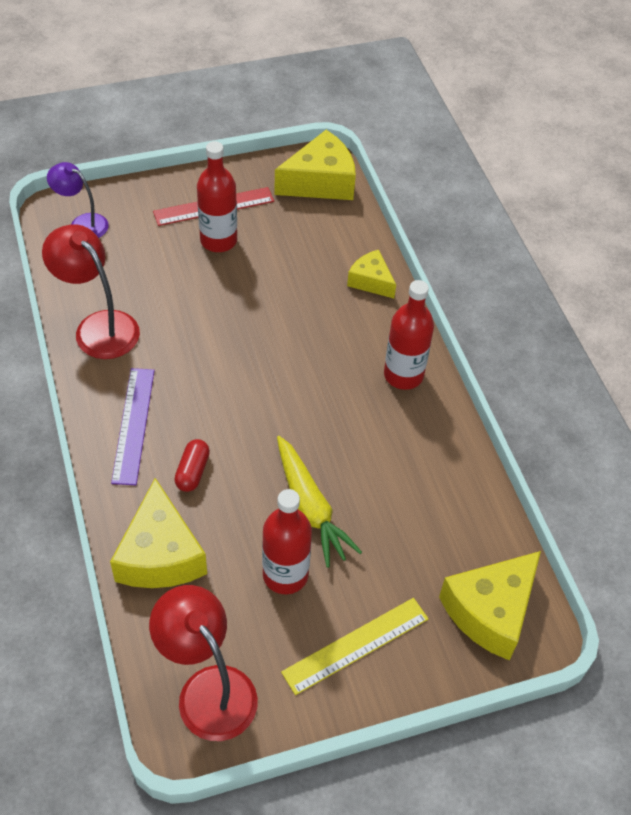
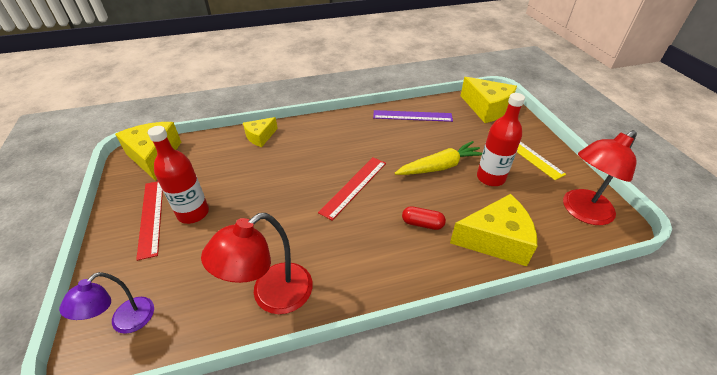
camera: 85 degrees left, 10 degrees down
purple ruler [111,368,155,485] -> purple ruler moved to [373,110,453,122]
red bottle [384,280,434,390] -> none
none -> red ruler [318,157,386,221]

